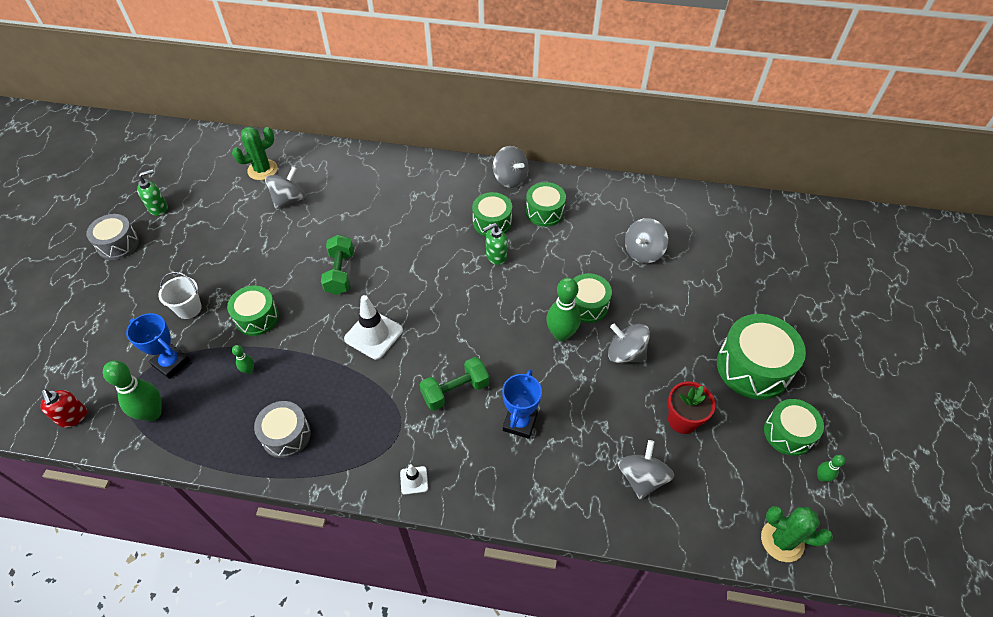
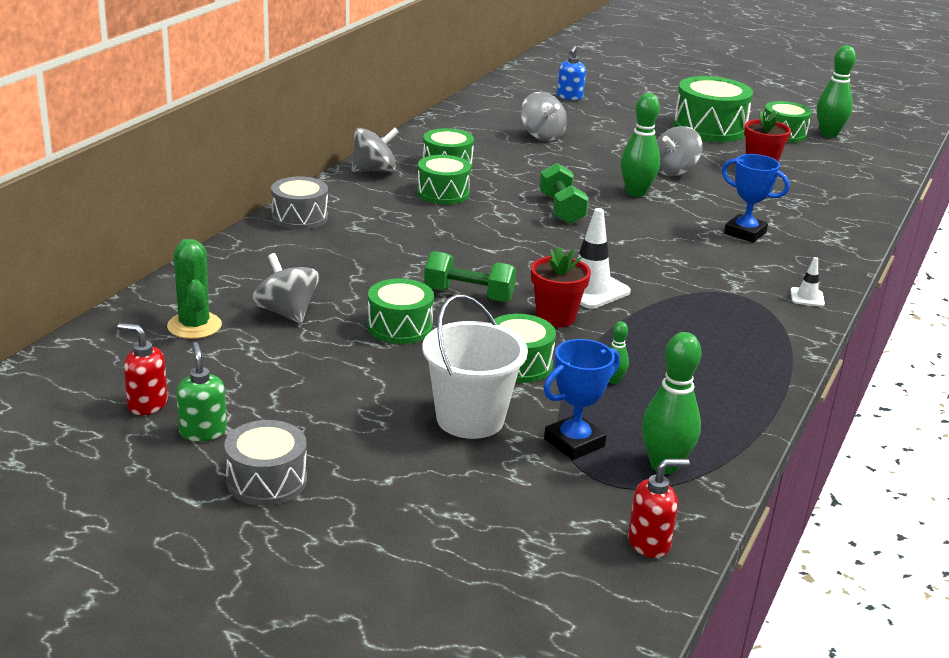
camera: 75 degrees left, 25 degrees down
white bucket [158,272,202,319] -> white bucket [422,294,528,439], size x1.64
grey drum [254,401,311,458] -> grey drum moved to [271,176,328,230]
green dumbbell [419,357,489,411] -> green dumbbell moved to [539,163,589,224]
green soap dispenser [483,223,507,265] -> none
green drum [573,273,612,323] -> green drum moved to [367,278,434,344]
grey spinning top [618,440,674,499] -> none
green cactus [761,506,833,562] -> none
green bowling pin [817,455,845,482] -> green bowling pin [817,46,856,137], size x2.05
none -> red soap dispenser [118,323,168,415]
none -> red flower pot [531,246,591,327]
none -> blue soap dispenser [557,45,586,100]

